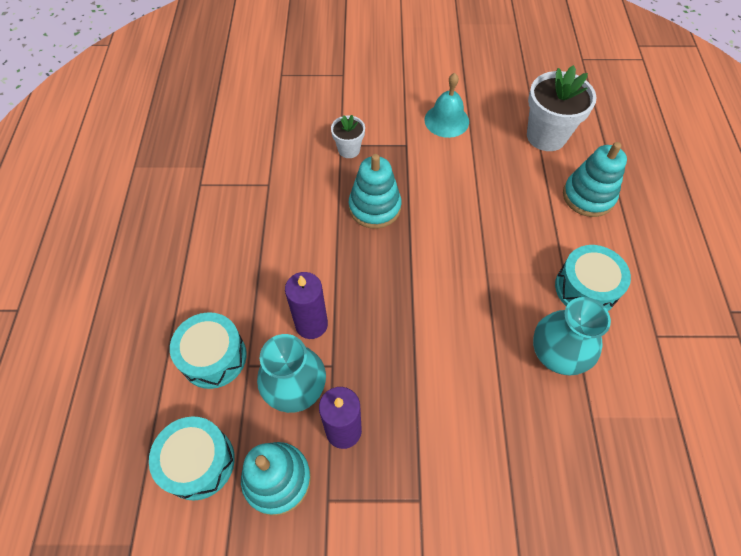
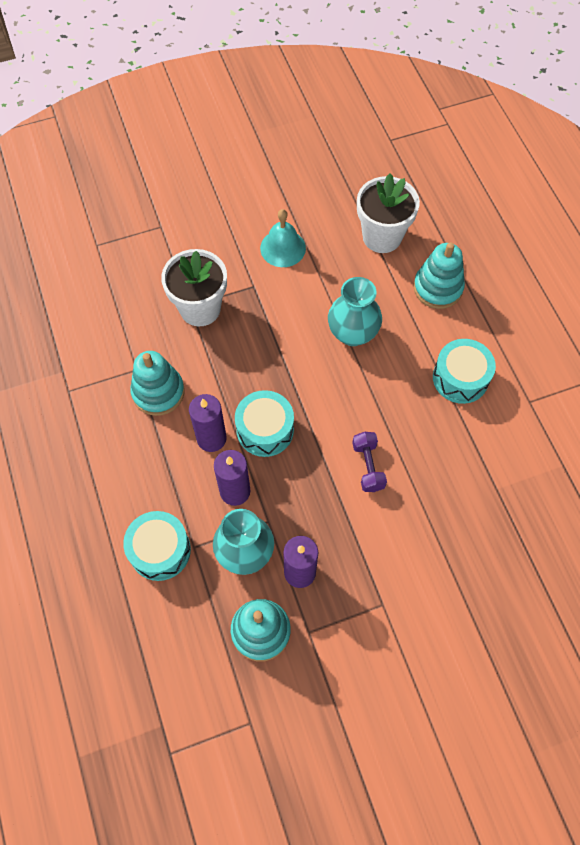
camera: 20 degrees left, 5 degrees up
turquoise drum [149,416,235,501] -> turquoise drum moved to [235,390,294,457]
white flower pot [331,115,365,158] -> white flower pot [161,249,227,326], size x1.84
turquoise stacking toy [349,154,402,229] -> turquoise stacking toy moved to [130,351,184,416]
turquoise vase [533,297,611,376] -> turquoise vase moved to [328,277,382,346]
none -> purple candle [189,394,226,452]
none -> purple dumbbell [352,432,387,492]

